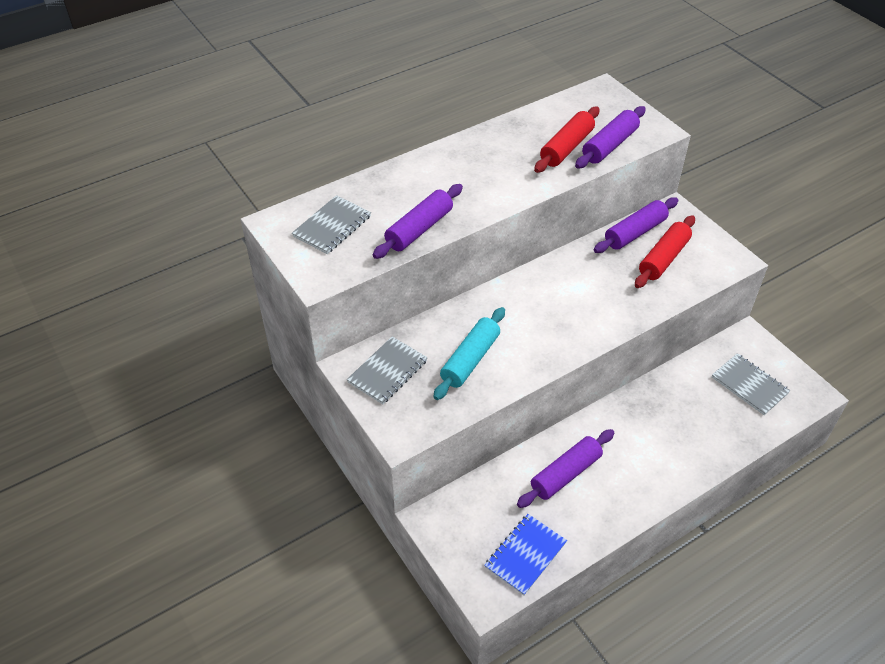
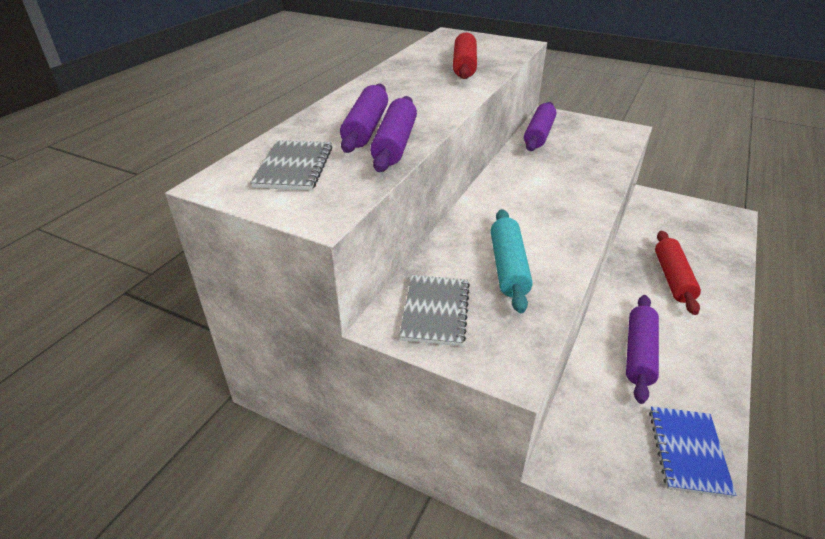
camera: 30 degrees left, 10 degrees down
purple rolling pin [575,106,646,168] -> purple rolling pin moved to [340,84,388,153]
red rolling pin [635,215,695,288] -> red rolling pin moved to [655,231,701,315]
grey notebook [712,353,791,415] -> none

